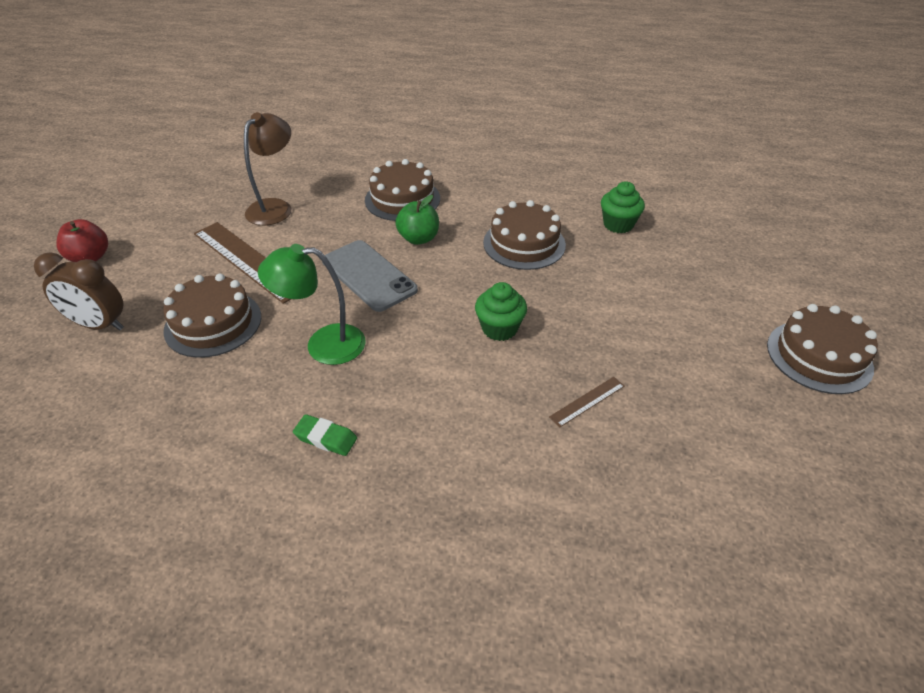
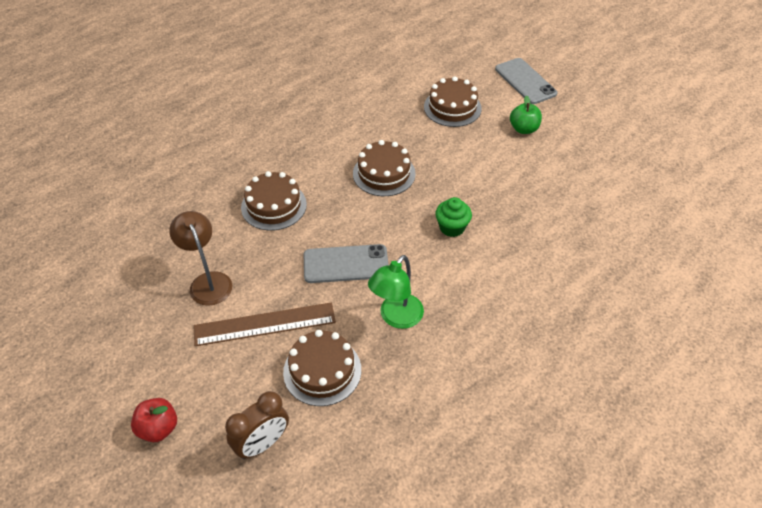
camera: 55 degrees left, 5 degrees up
green eraser [293,414,357,456] -> none
green apple [395,195,439,245] -> green apple moved to [510,95,542,134]
brown ruler [549,377,625,427] -> none
green cupcake [601,181,645,233] -> none
brown cake [767,304,878,394] -> brown cake moved to [424,76,482,127]
none -> grey phone [495,58,557,104]

